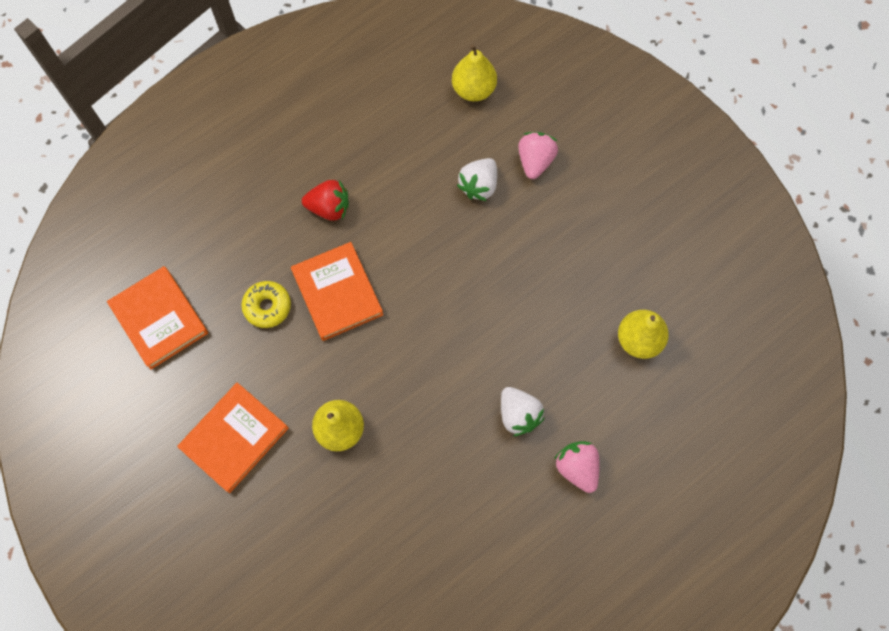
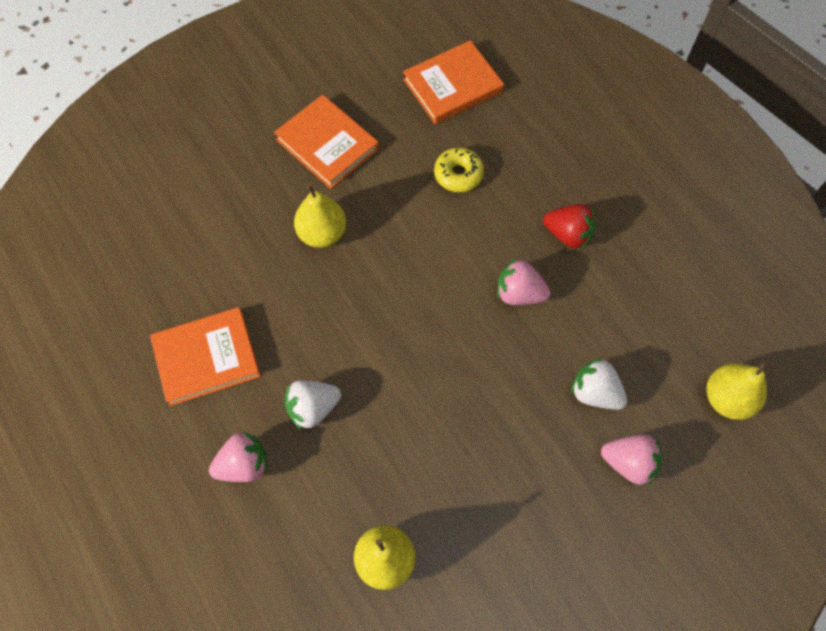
camera: 95 degrees right, 5 degrees down
orange book [291,242,383,341] -> orange book moved to [150,307,261,406]
red strawberry [302,180,349,221] -> red strawberry turned 75 degrees counterclockwise [543,204,595,249]
none -> pink strawberry [497,258,550,305]

